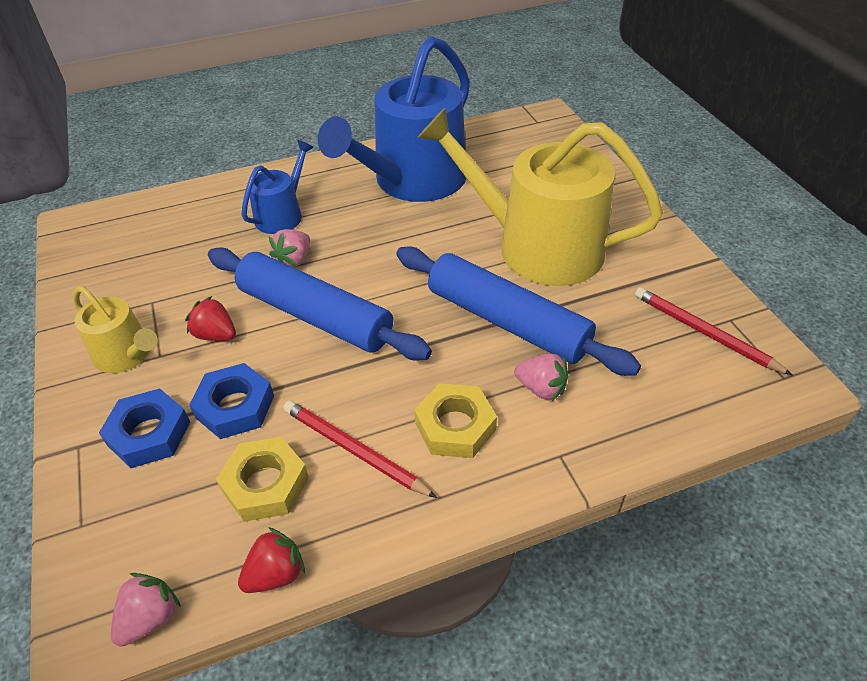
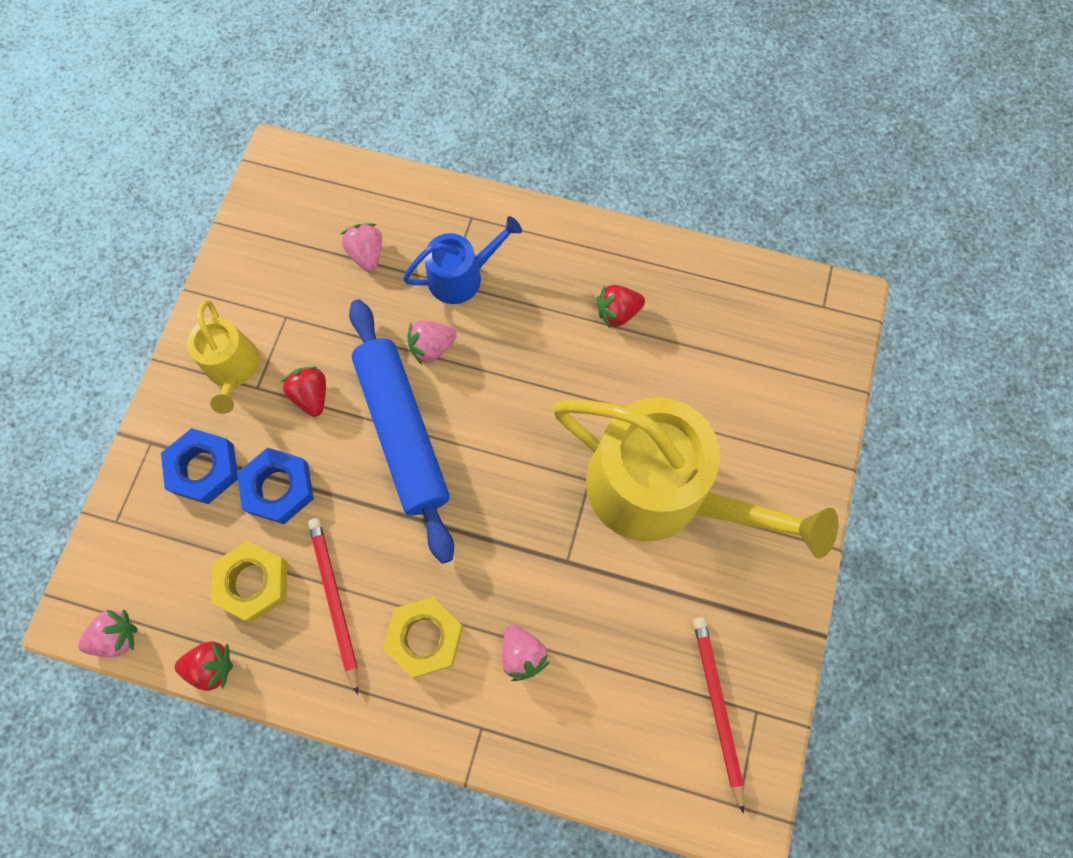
camera: 35 degrees right, 25 degrees up
blue watering can [318,36,470,202] -> red strawberry [597,285,645,328]
blue rolling pin [396,247,641,376] -> none
yellow watering can [418,108,663,286] -> yellow watering can turned 150 degrees clockwise [553,397,838,559]
none -> pink strawberry [341,223,382,272]

